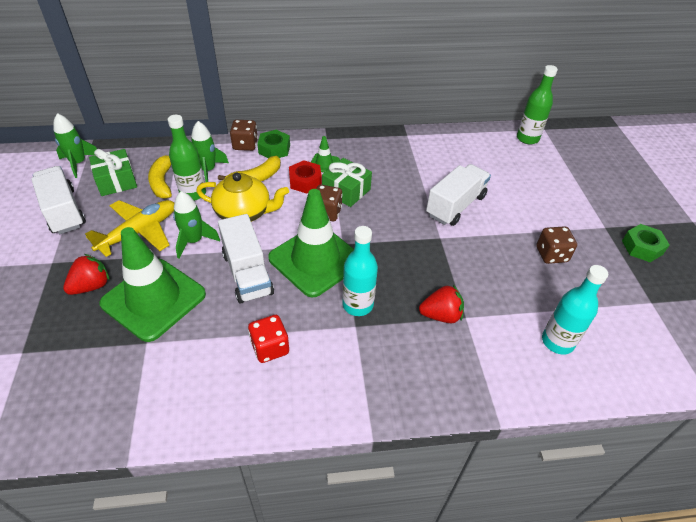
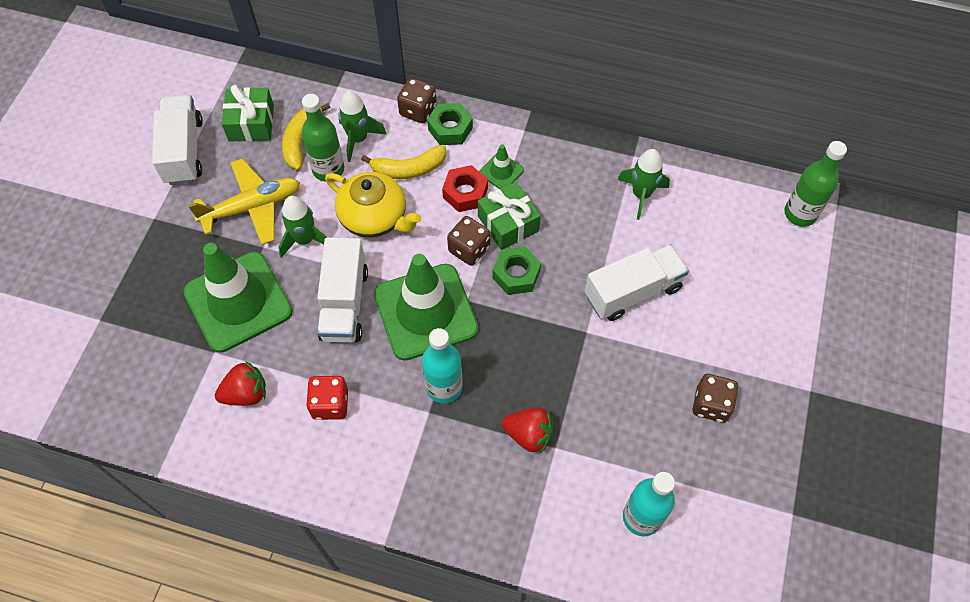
camera: 25 degrees right, 15 degrees up
green rocket [53,113,97,178] -> green rocket moved to [617,149,670,220]
red strawberry [63,254,110,295] -> red strawberry moved to [215,361,266,406]
green nut [622,224,670,262] -> green nut moved to [492,247,541,295]

